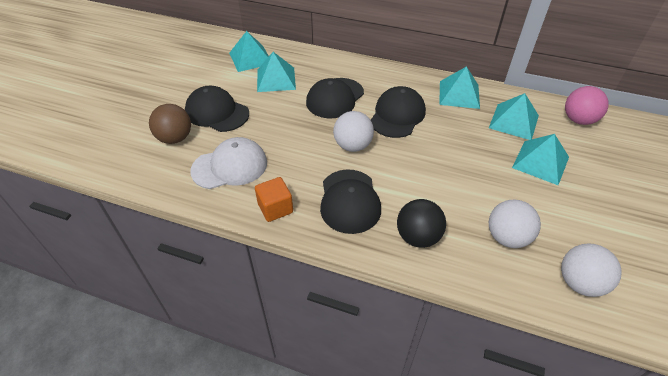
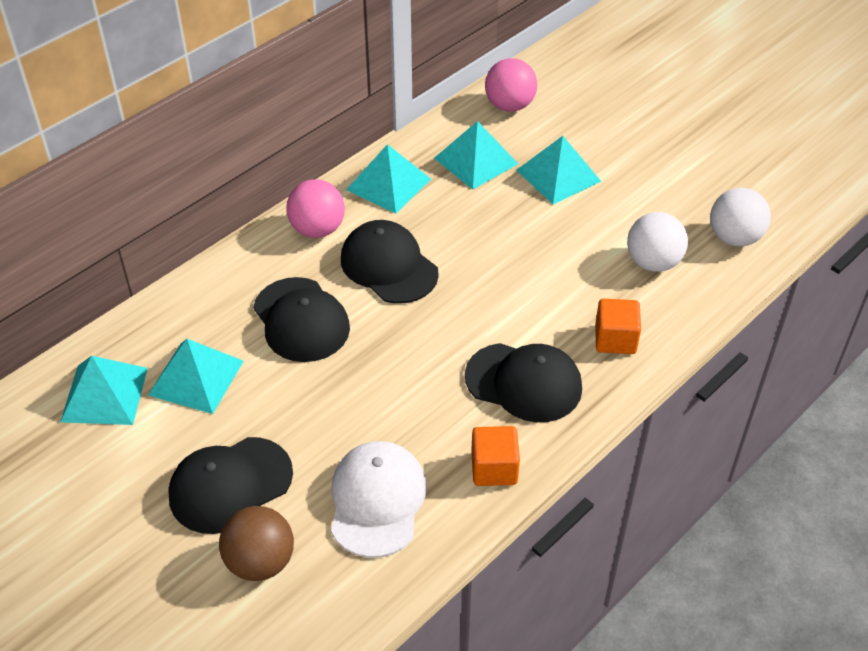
camera: 65 degrees left, 0 degrees up
white ball [333,111,374,152] -> none
black ball [397,199,446,248] -> orange cube [595,299,641,354]
none -> pink ball [286,179,345,238]

